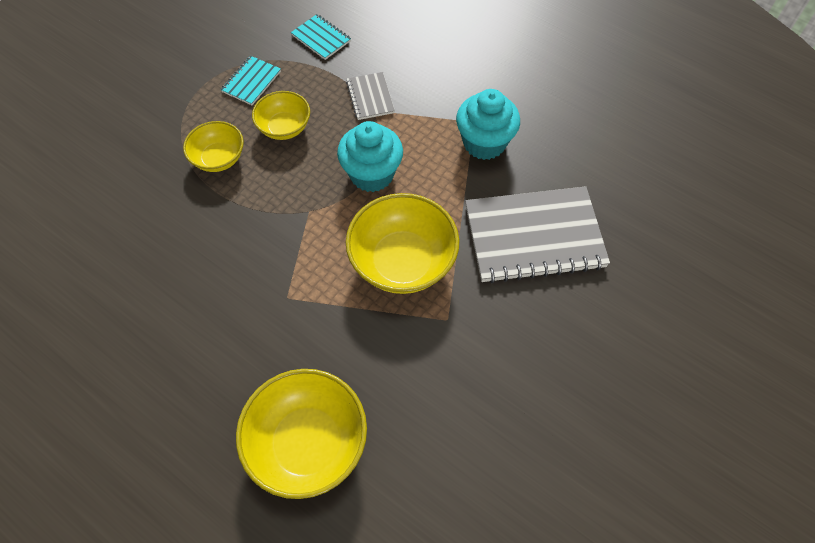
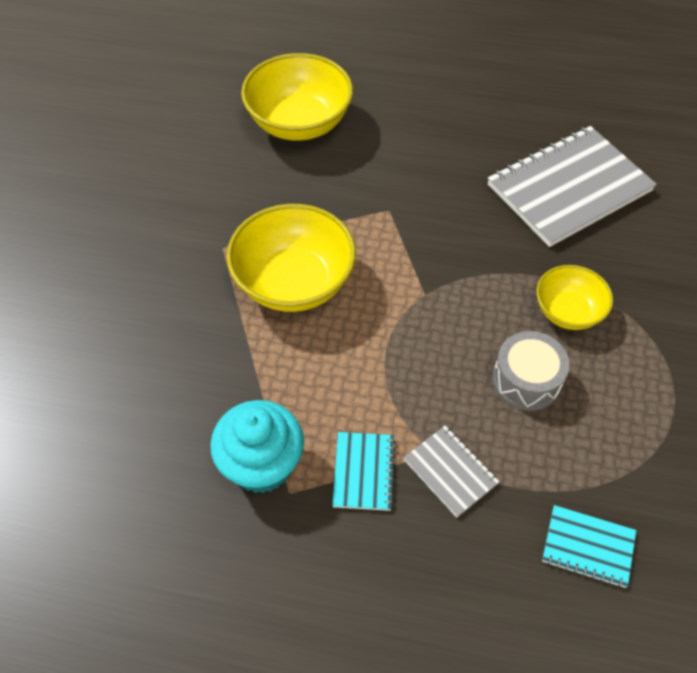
camera: 155 degrees right, 5 degrees down
turquoise notebook [221,56,281,105] -> turquoise notebook moved to [332,432,396,511]
yellow bowl [252,91,310,140] -> grey drum [492,331,570,411]
turquoise cupcake [337,121,403,192] -> none
grey notebook [465,186,610,283] -> grey notebook moved to [487,126,657,247]

